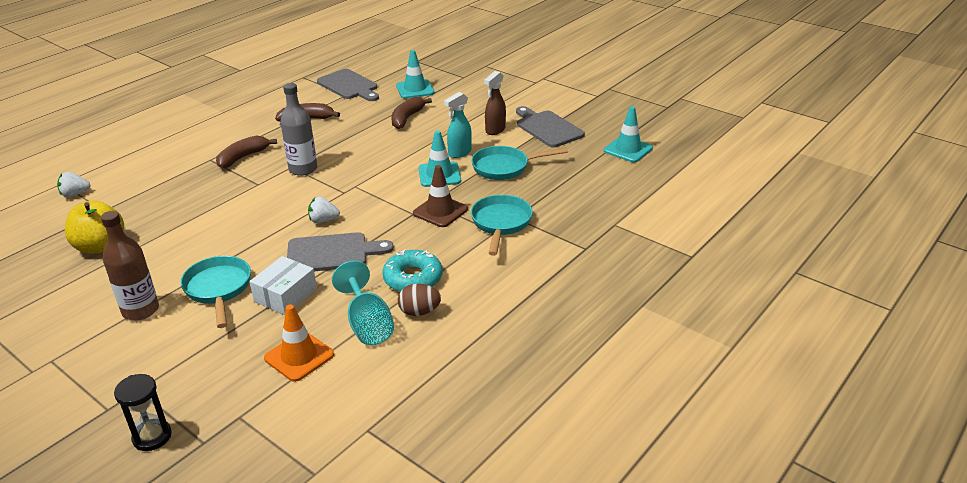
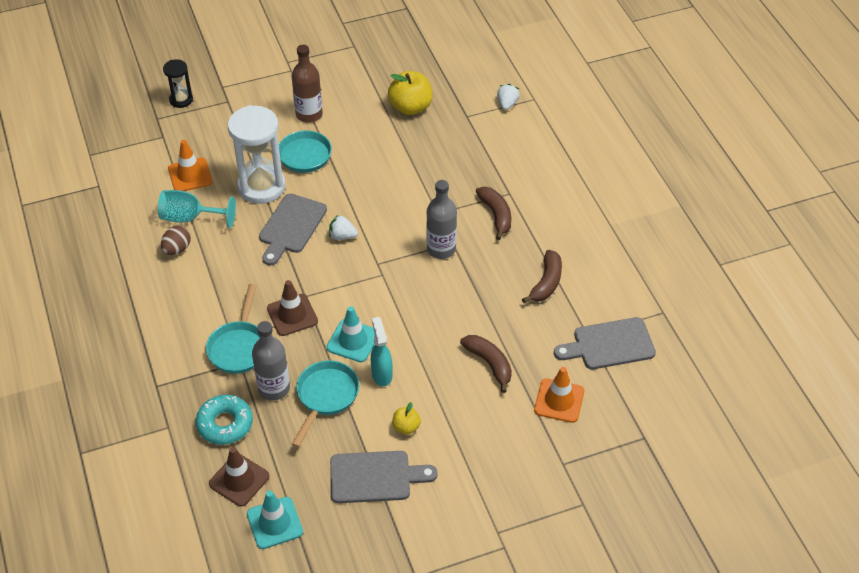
camera: 120 degrees right, 15 degrees up
white box [249,256,317,315] -> white hourglass [228,105,285,204]
white strawberry [308,197,340,223] -> white strawberry turned 105 degrees counterclockwise [329,215,358,240]
turquoise donut [382,249,443,292] -> turquoise donut moved to [196,395,253,445]
turquoise traffic cone [396,50,434,98] -> orange traffic cone [534,367,584,423]
turquoise pan [471,195,533,256] -> turquoise pan turned 60 degrees clockwise [206,284,260,374]
brown spray bottle [484,71,506,135] -> yellow apple [392,402,421,435]
none -> brown traffic cone [209,447,269,506]
none -> grey bottle [252,321,290,401]

